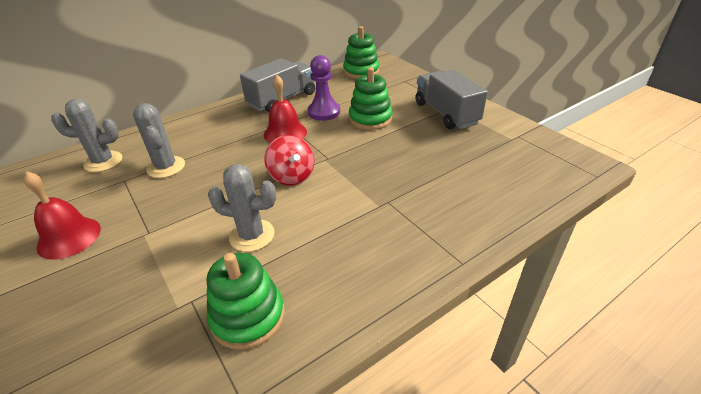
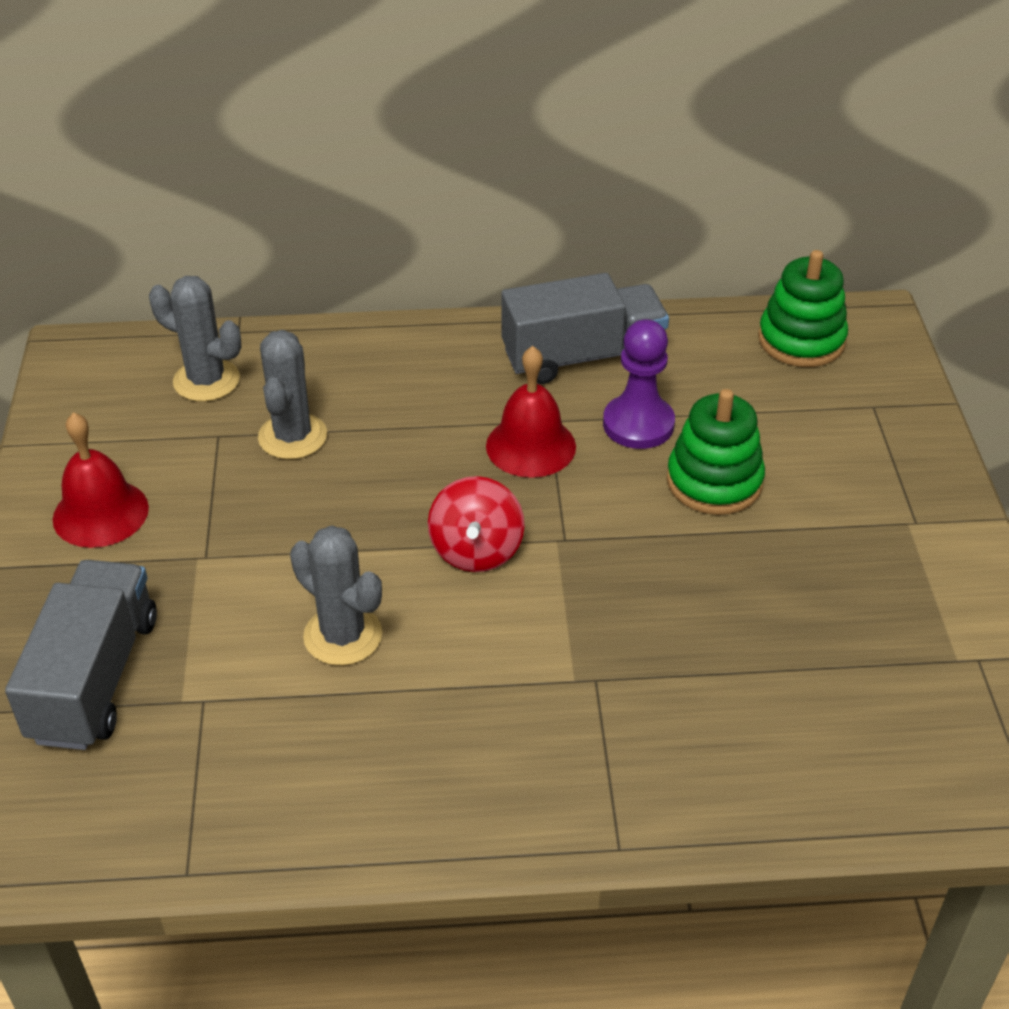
camera: 30 degrees right, 5 degrees up
green stacking toy [207,253,285,350] -> none
grey truck [416,70,488,129] -> grey truck moved to [5,560,157,750]

